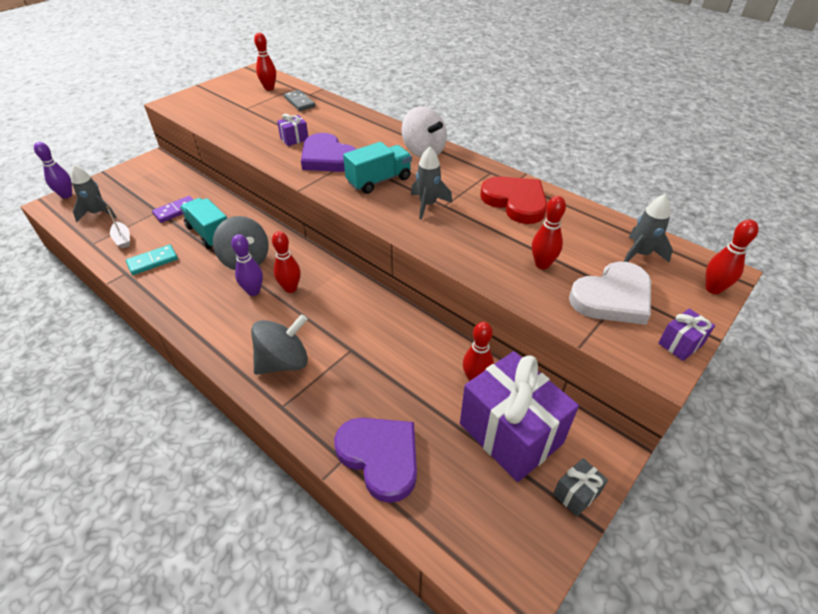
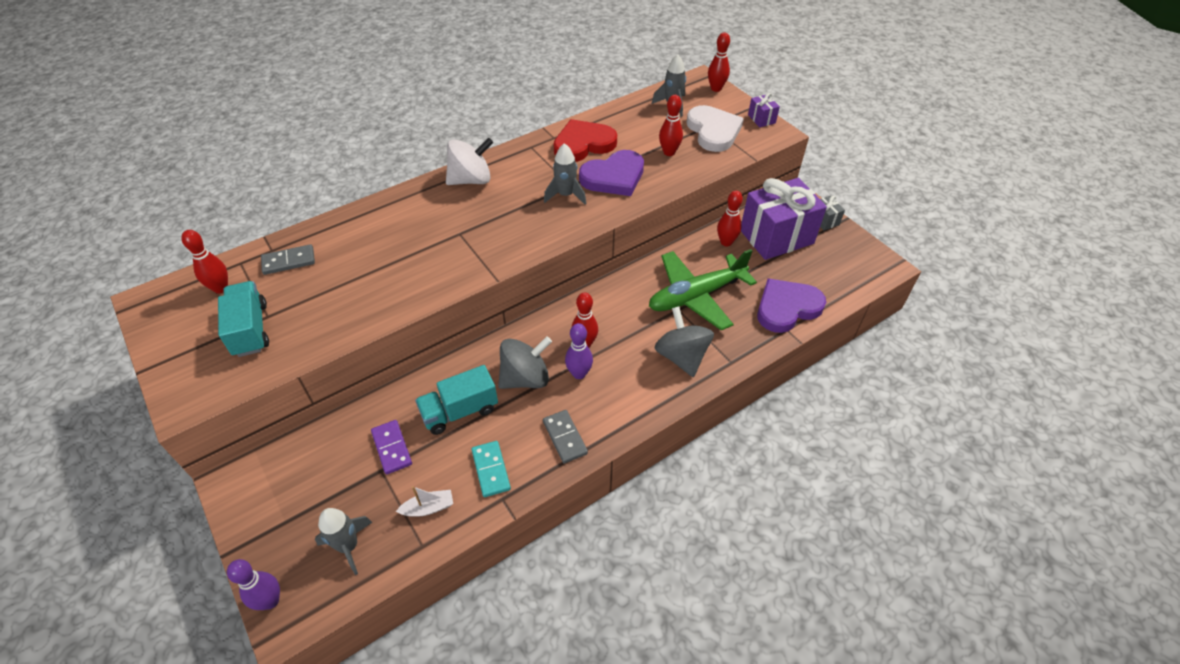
camera: 75 degrees left, 5 degrees up
purple gift [277,114,308,146] -> none
purple heart [301,133,356,172] -> purple heart moved to [579,150,644,196]
turquoise truck [343,142,412,194] -> turquoise truck moved to [218,281,269,357]
none -> grey domino [543,410,588,463]
none -> green plane [649,249,757,330]

